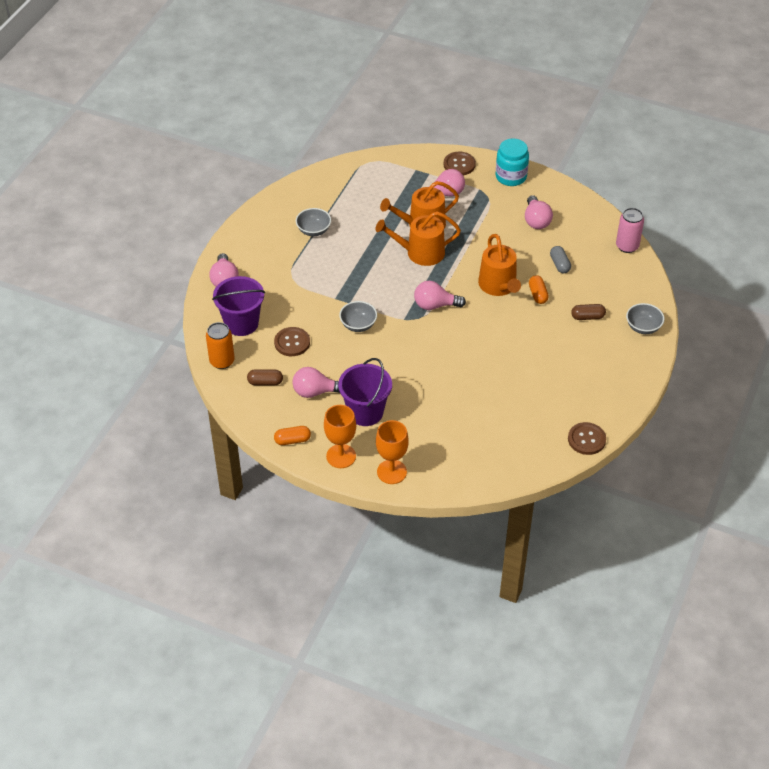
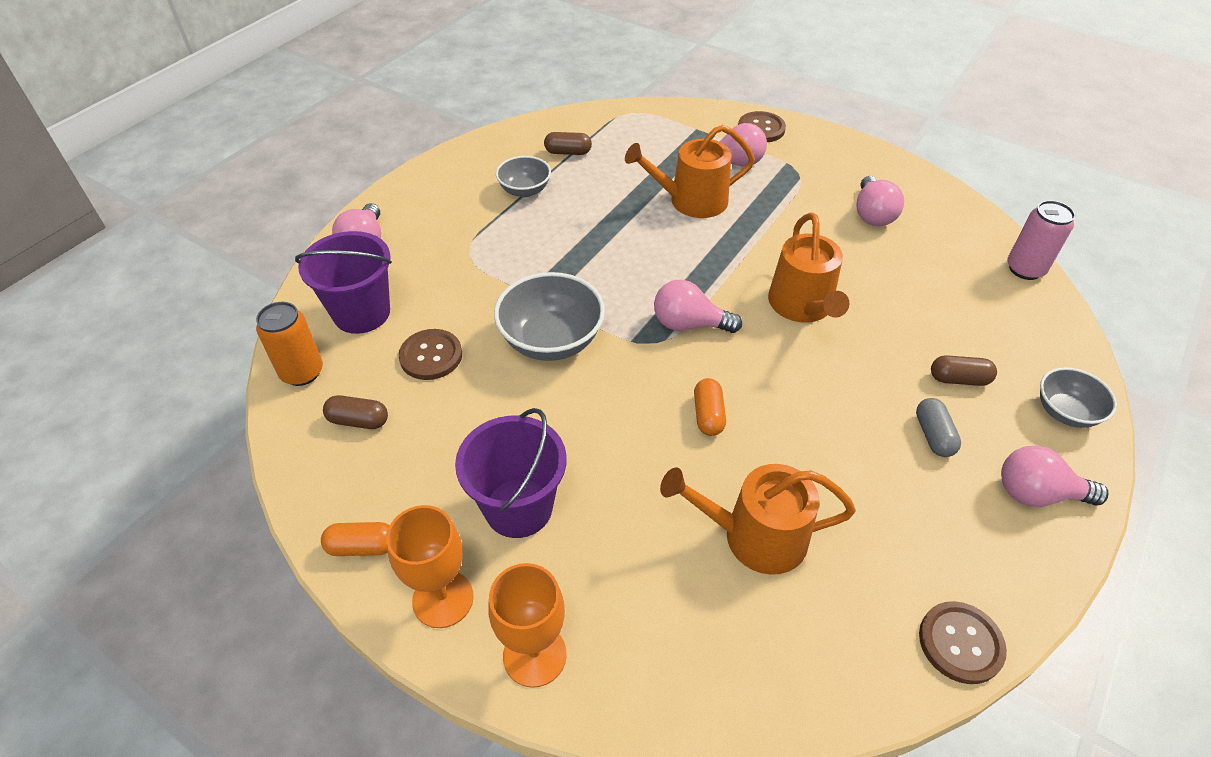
camera: 10 degrees right, 0 degrees up
pink light bulb [292,367,340,398] -> pink light bulb moved to [1001,446,1108,507]
grey bowl [339,301,377,332] -> grey bowl [494,272,605,361], size x1.64
orange watering can [375,212,461,266] -> orange watering can moved to [660,464,856,575]
turquoise jar [496,139,529,186] -> none
orange capsule [529,275,549,304] -> orange capsule moved to [694,378,726,436]
grey capsule [550,246,571,273] -> grey capsule moved to [916,398,961,457]
none -> brown capsule [544,132,592,155]

